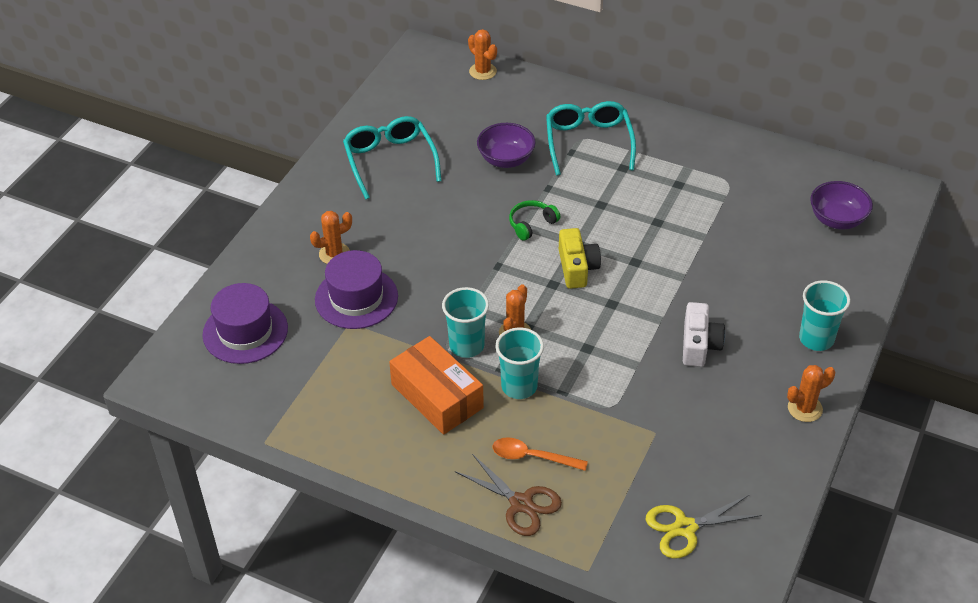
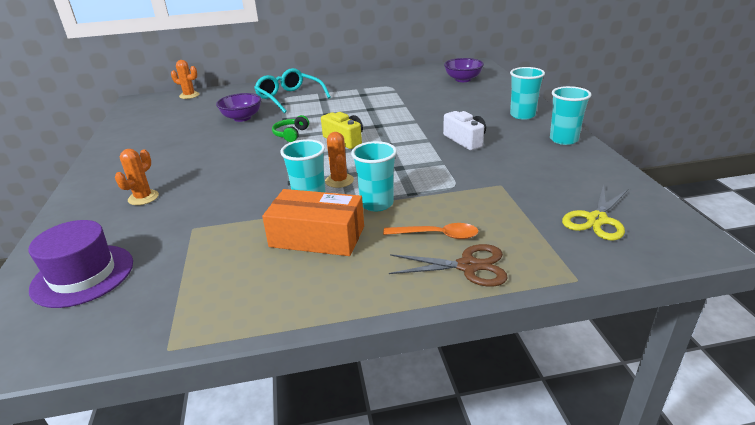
camera: 35 degrees left, 15 degrees down
purple hat [315,250,398,329] -> none
turquoise glasses [343,116,441,200] -> none
orange spoon [493,437,588,471] -> orange spoon turned 150 degrees counterclockwise [383,223,479,239]
orange cactus [787,365,835,422] -> turquoise cup [550,86,592,145]

